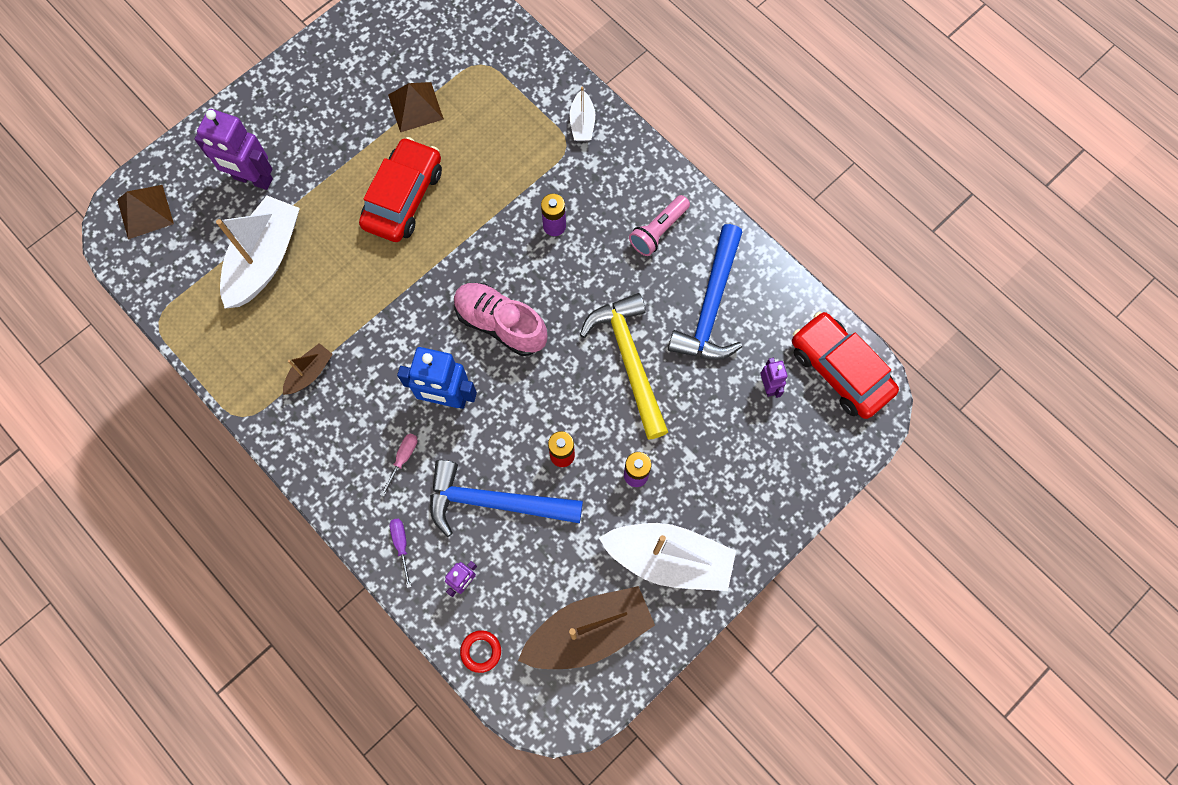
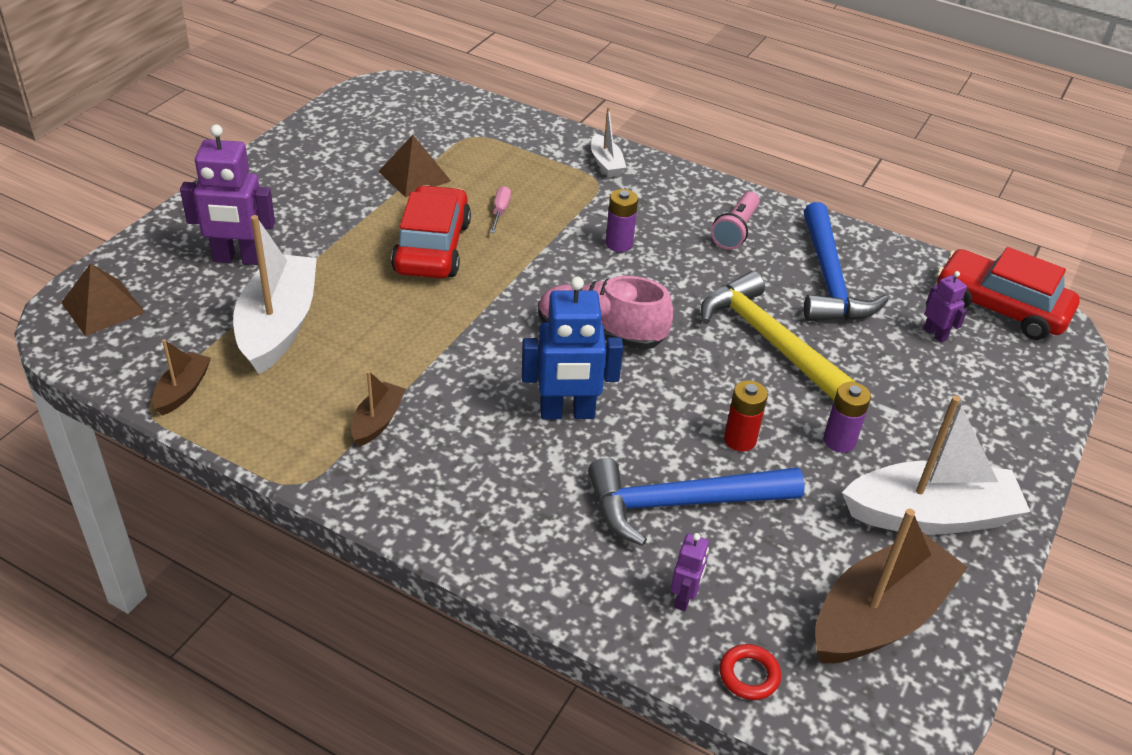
camera: 20 degrees left, 30 degrees down
pink screwdriver [380,433,418,496] -> pink screwdriver moved to [490,186,511,233]
purple screwdriver [390,518,411,588] -> none
none -> brown boat [152,339,211,415]

